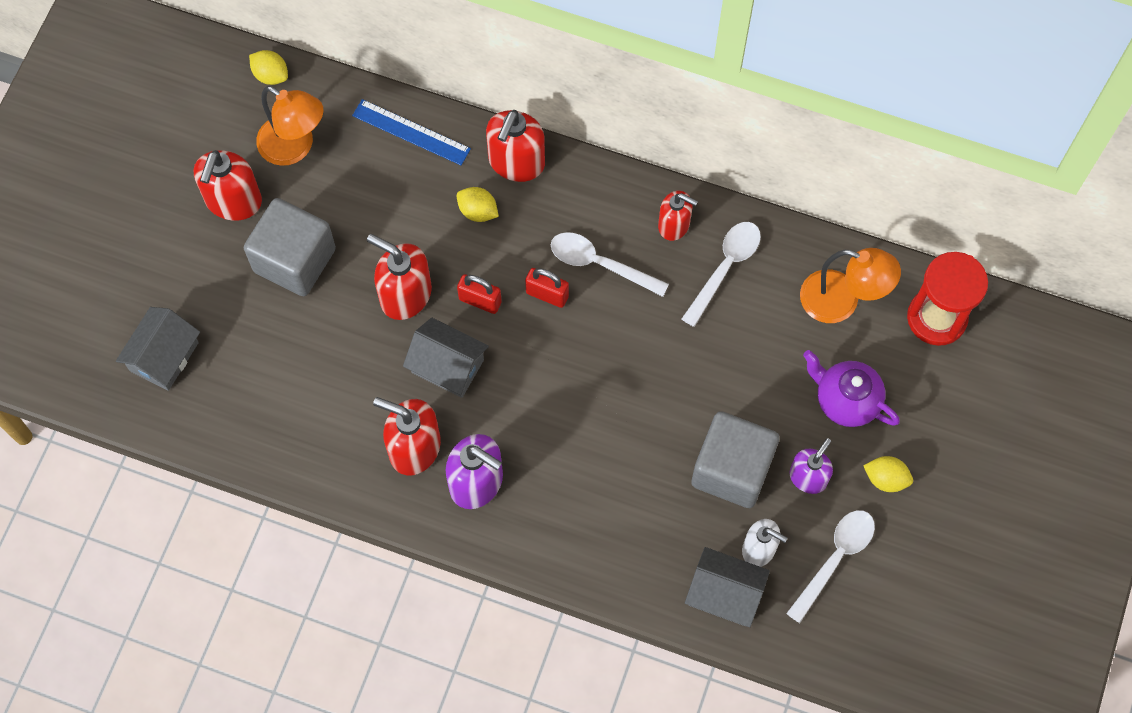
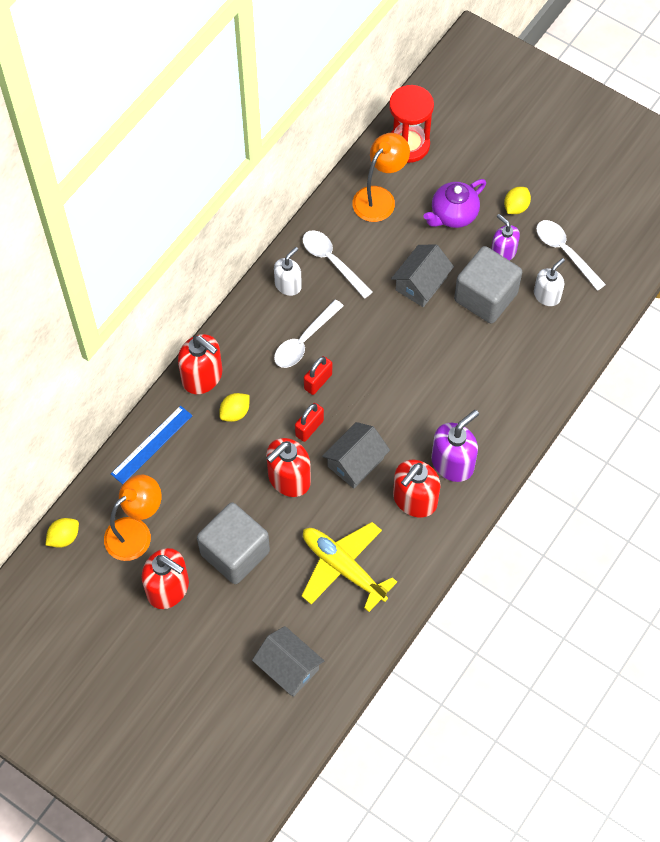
camera: 75 degrees left, 5 degrees down
red soap dispenser [658,191,698,241] -> white soap dispenser [274,247,302,296]
grey house [685,547,770,627] -> grey house moved to [391,244,454,307]
none -> yellow plane [301,522,397,612]

